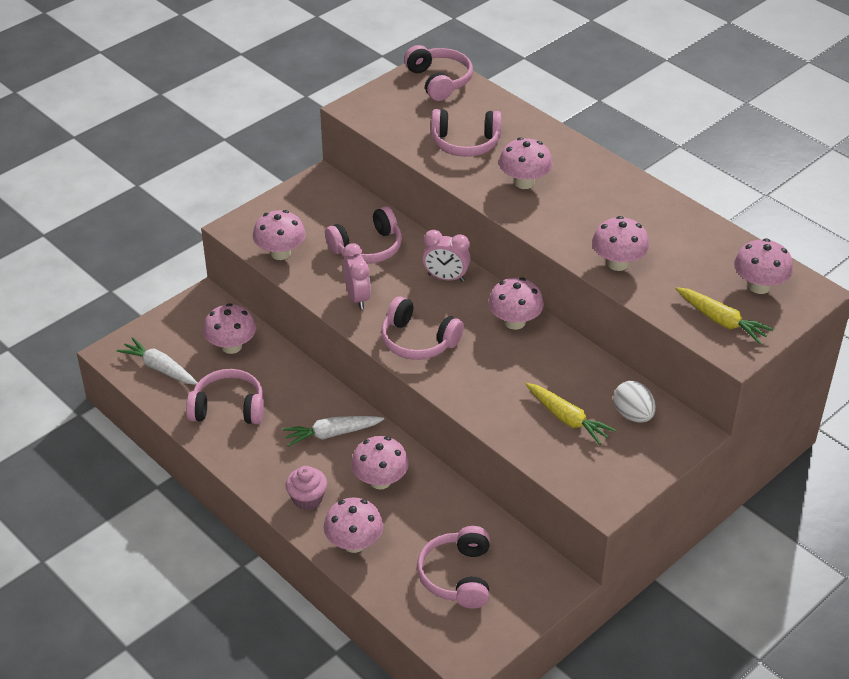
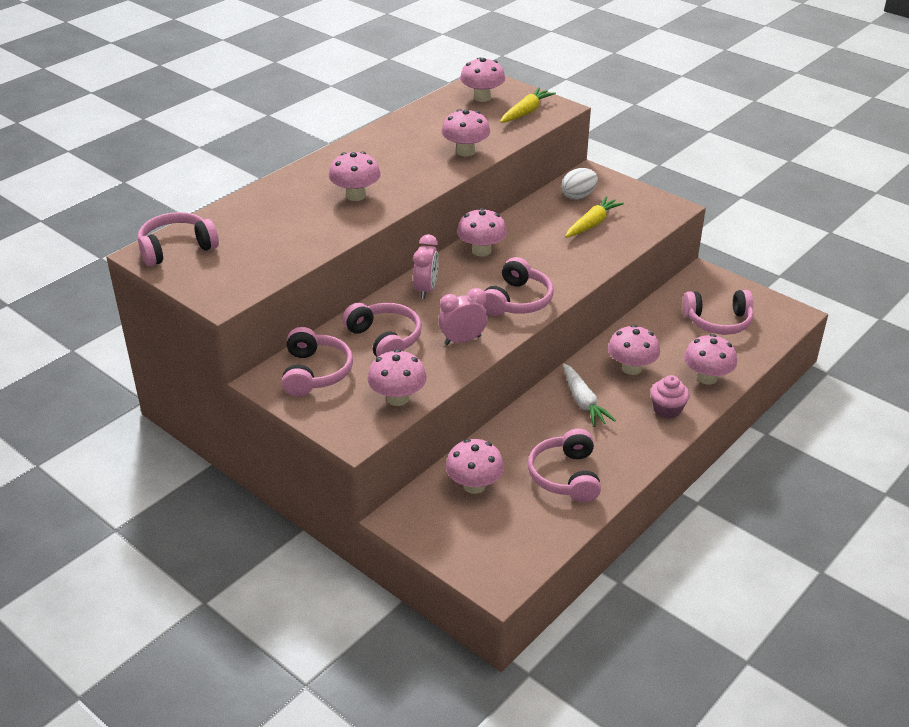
camera: 95 degrees left, 5 degrees down
white carrot [117,337,198,385] -> none
pink headphones [431,109,502,157] -> pink headphones moved to [282,327,353,397]

